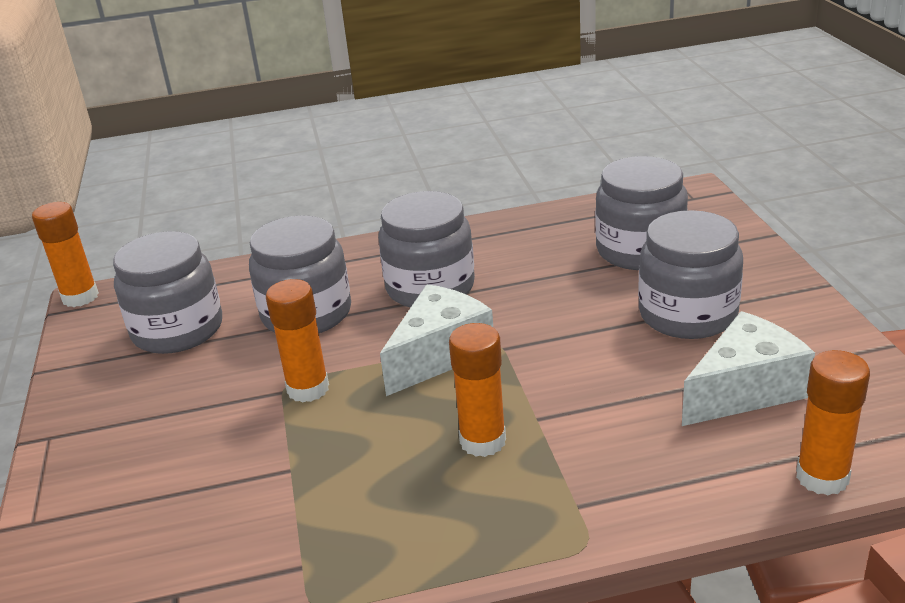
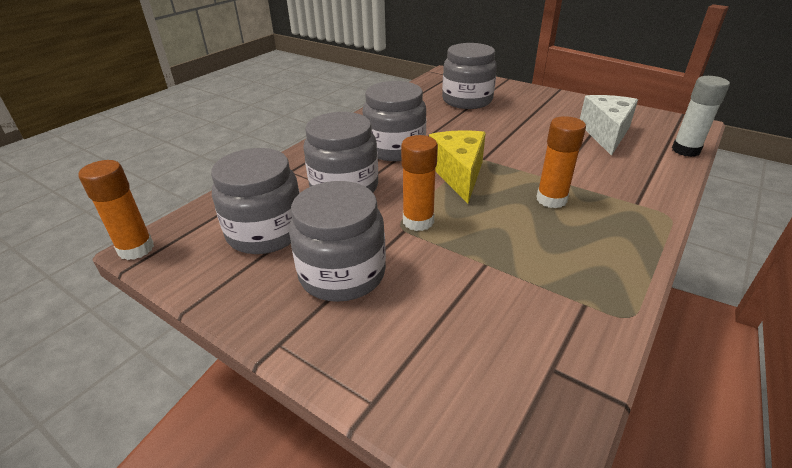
camera: 45 degrees left, 5 degrees up
white cheese [380,284,493,396] -> yellow cheese [429,130,486,204]
grey jar [638,210,743,339] -> grey jar moved to [289,181,386,302]
orange glue stick [796,350,870,495] -> white glue stick [672,76,730,157]

